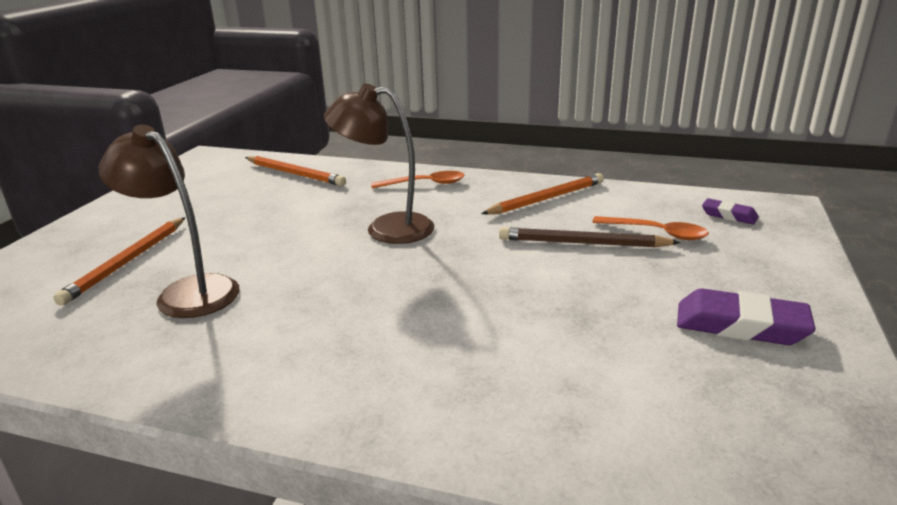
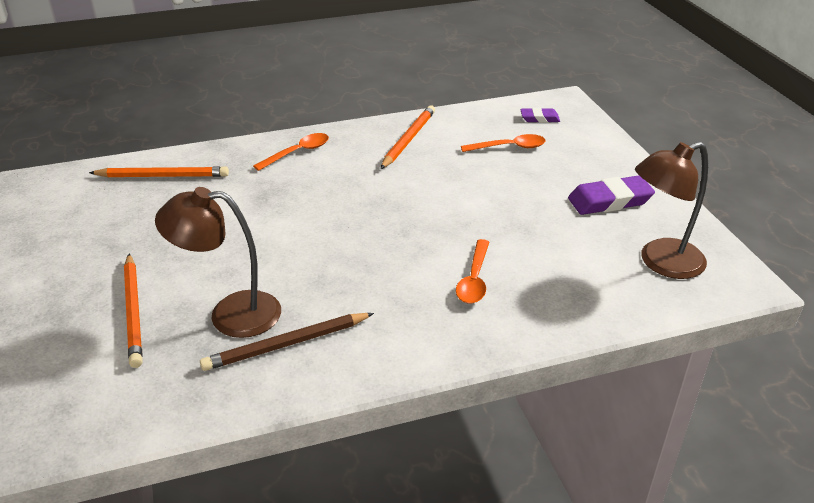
camera: 35 degrees left, 10 degrees up
brown lamp [324,84,435,244] -> brown lamp moved to [635,142,708,279]
brown pencil [499,227,681,248] -> brown pencil moved to [200,313,374,371]
none -> orange spoon [456,239,489,303]

